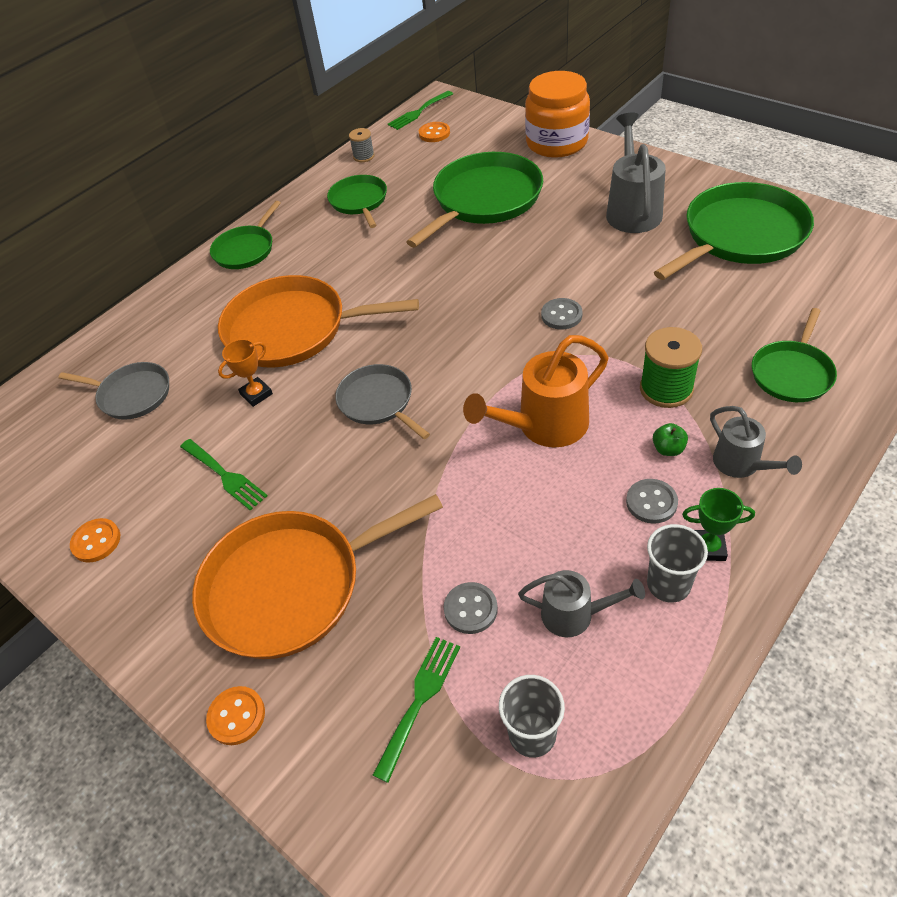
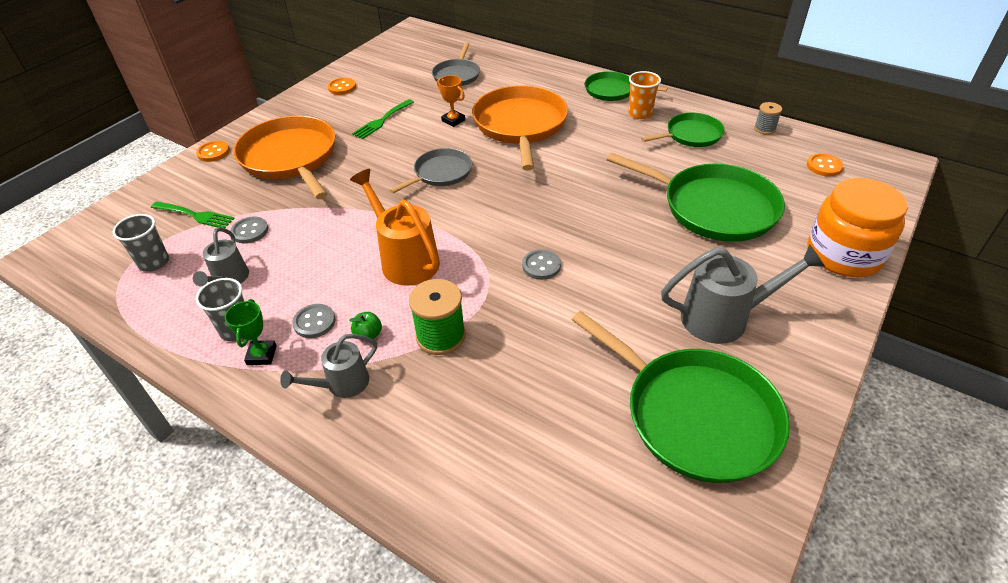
camera: 80 degrees right, 5 degrees down
green fork [388,91,453,130] -> none
green pan [752,308,837,402] -> none
none -> orange cup [628,71,661,119]

